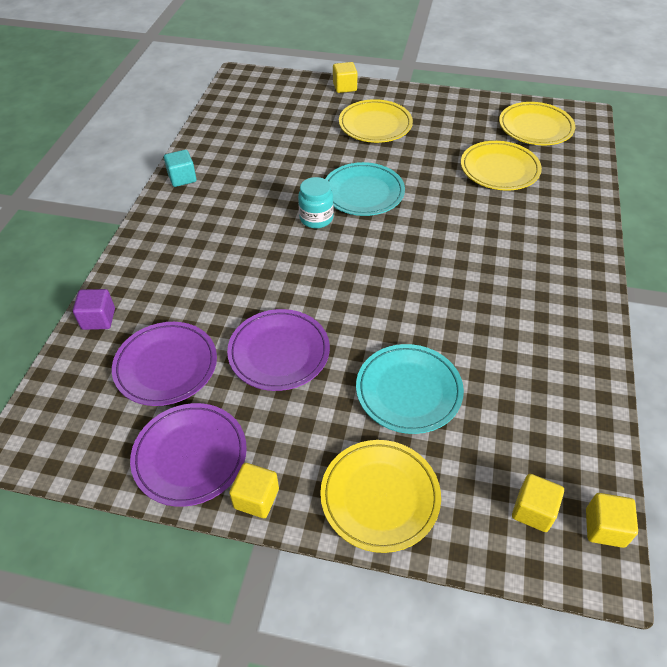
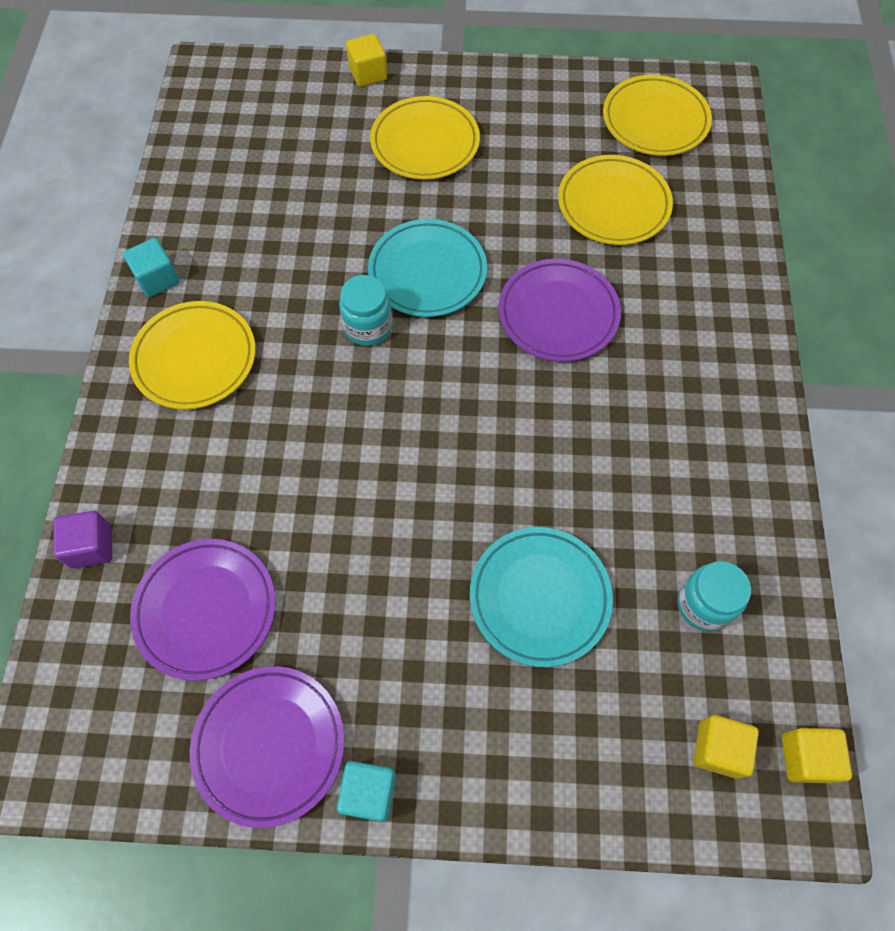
camera: 10 degrees left, 15 degrees up
purple plate [227,309,330,391] -> purple plate moved to [499,259,621,362]
yellow cube [229,463,279,518] -> turquoise cube [337,761,396,822]
yellow plate [320,440,441,553] -> yellow plate moved to [129,301,256,410]
none -> turquoise jar [677,561,751,631]

